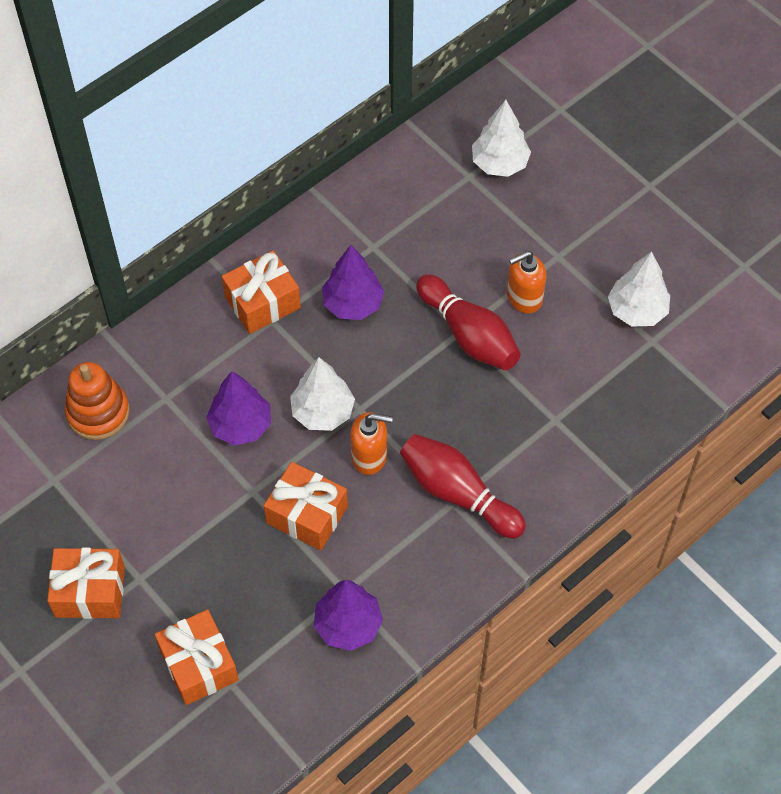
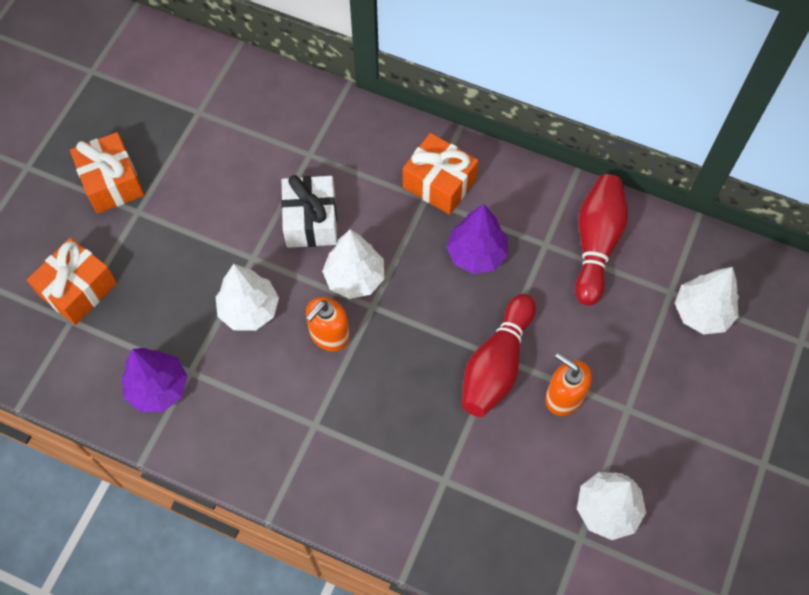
camera: 65 degrees right, 5 degrees up
orange stacking toy [65,362,130,440] -> none
purple tree [206,371,271,446] -> white gift [281,175,337,248]
orange gift [264,462,348,550] -> white tree [216,264,279,331]
orange soap dispenser [350,412,393,475] -> orange soap dispenser turned 60 degrees clockwise [306,297,349,351]
red bowling pin [400,434,526,539] -> red bowling pin moved to [575,174,628,306]

